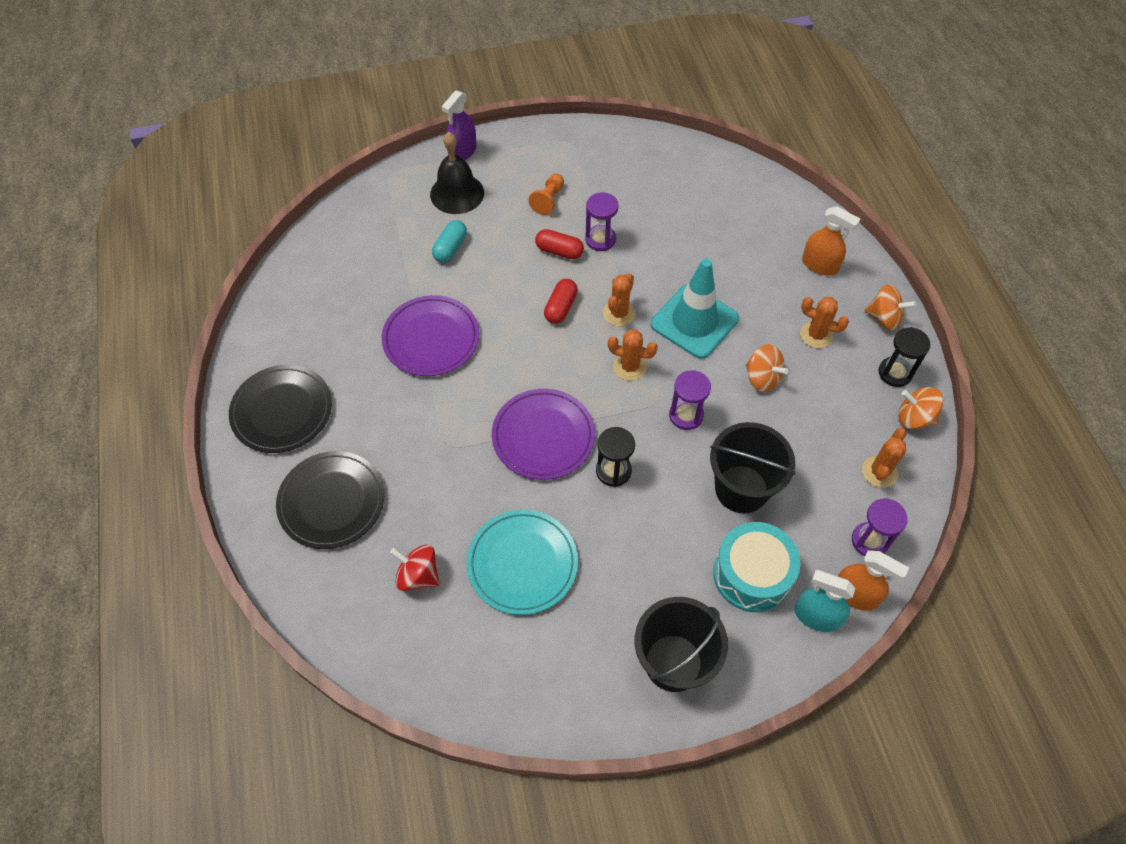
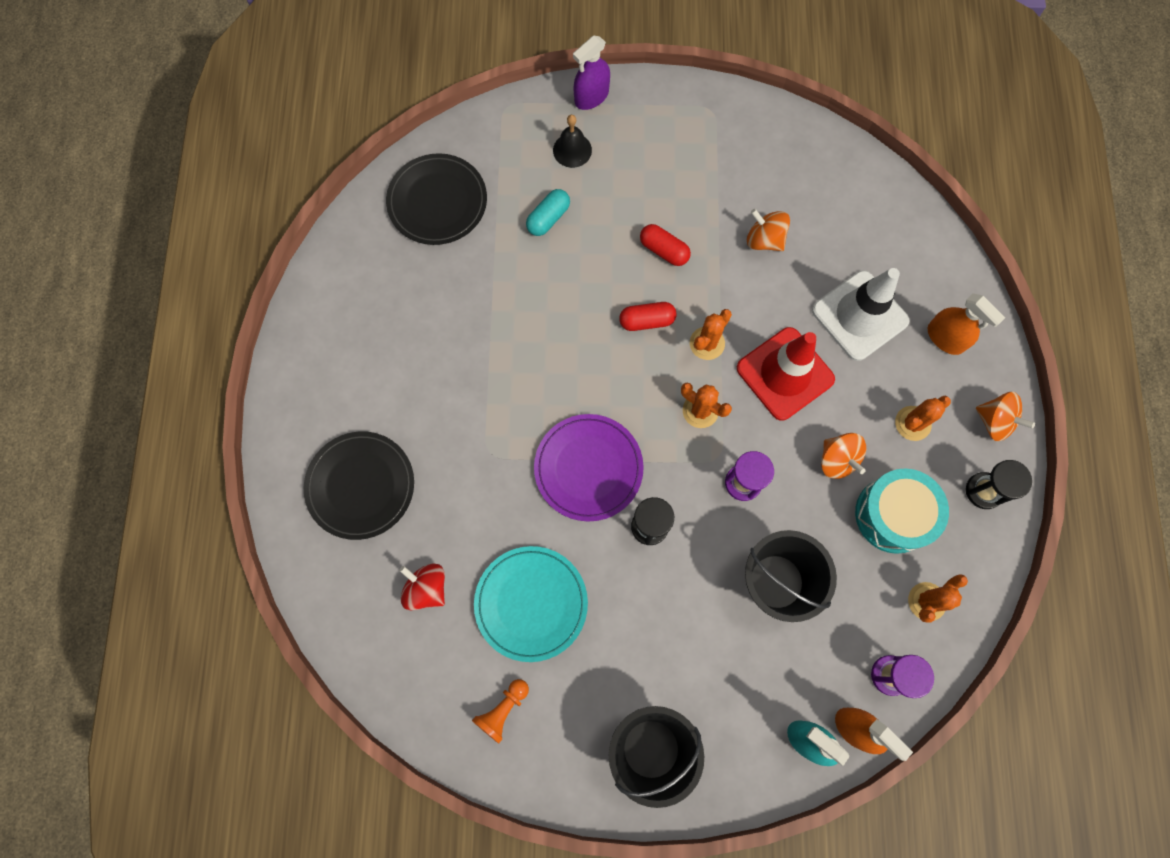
camera: 15 degrees right, 15 degrees up
black plate [229,365,332,453] -> black plate moved to [386,153,487,245]
purple plate [382,295,479,376] -> none
black bell [430,132,484,214] -> black bell [553,115,592,168], size x0.65
orange pawn [529,174,564,215] -> orange pawn moved to [472,679,529,744]
red capsule [544,279,578,324] -> red capsule turned 45 degrees clockwise [619,302,677,331]
purple hourglass [585,192,619,251] -> none
turquoise traffic cone [651,258,739,359] -> red traffic cone [737,327,835,421]
turquoise drum [713,522,800,612] -> turquoise drum moved to [855,468,949,554]
orange cactus [800,297,849,348] -> orange cactus turned 75 degrees counterclockwise [895,396,951,441]
orange spinning top [898,387,943,429] -> orange spinning top moved to [747,209,790,251]
none -> white traffic cone [812,268,910,361]

